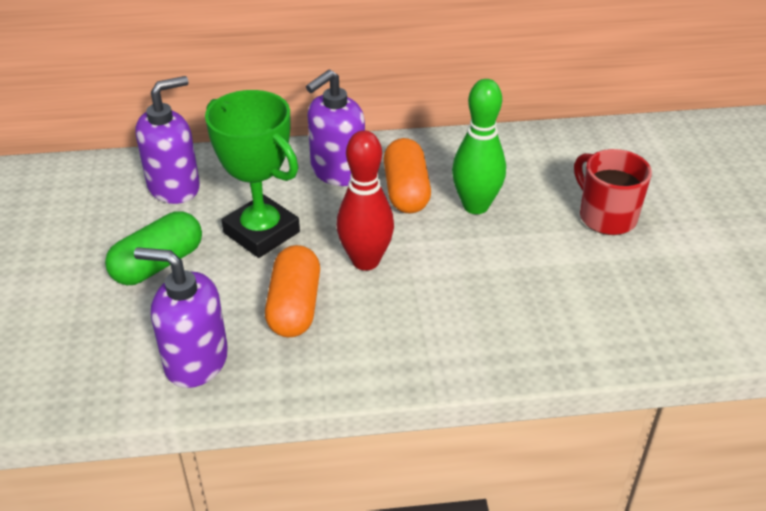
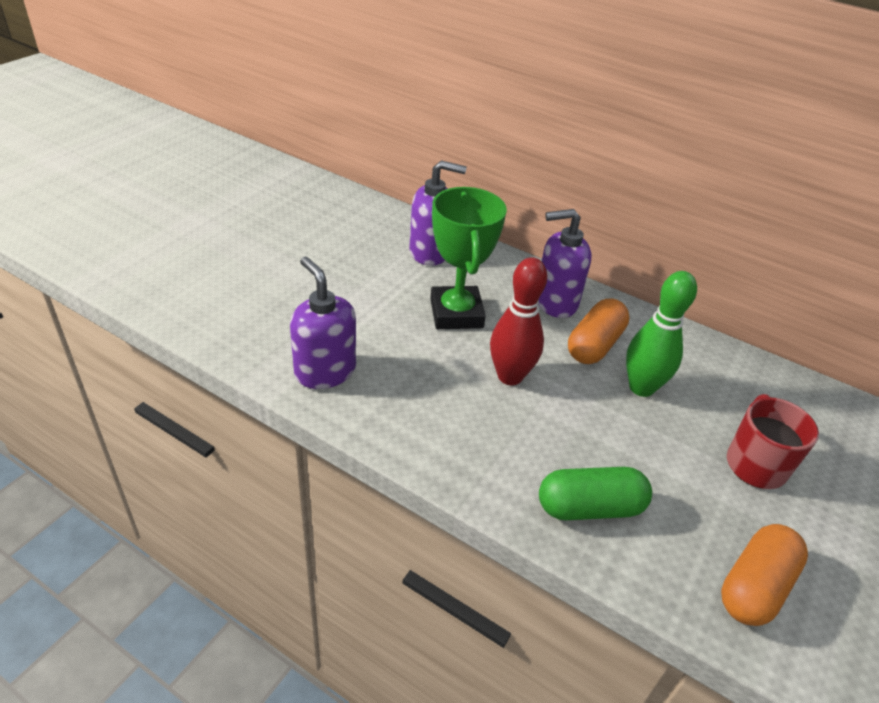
camera: 35 degrees right, 0 degrees up
green capsule [105,211,202,285] -> green capsule moved to [539,467,652,520]
orange capsule [265,245,320,337] -> orange capsule moved to [721,524,808,626]

